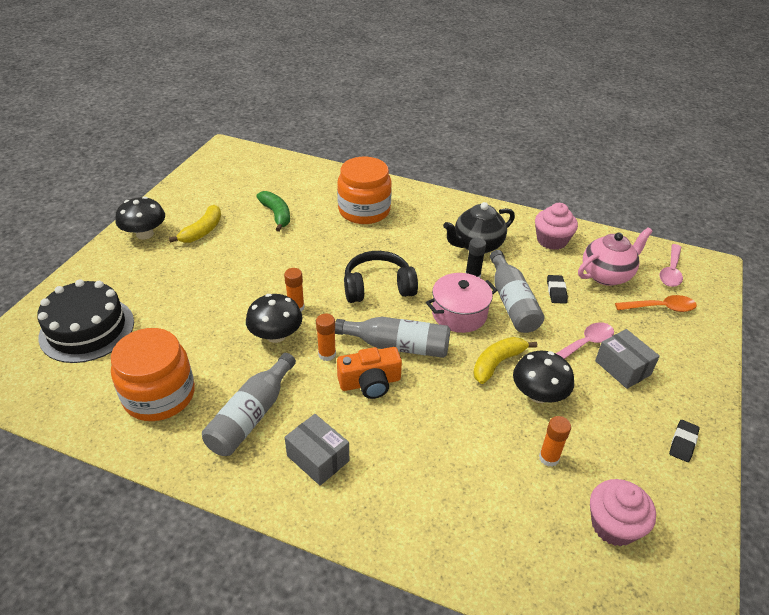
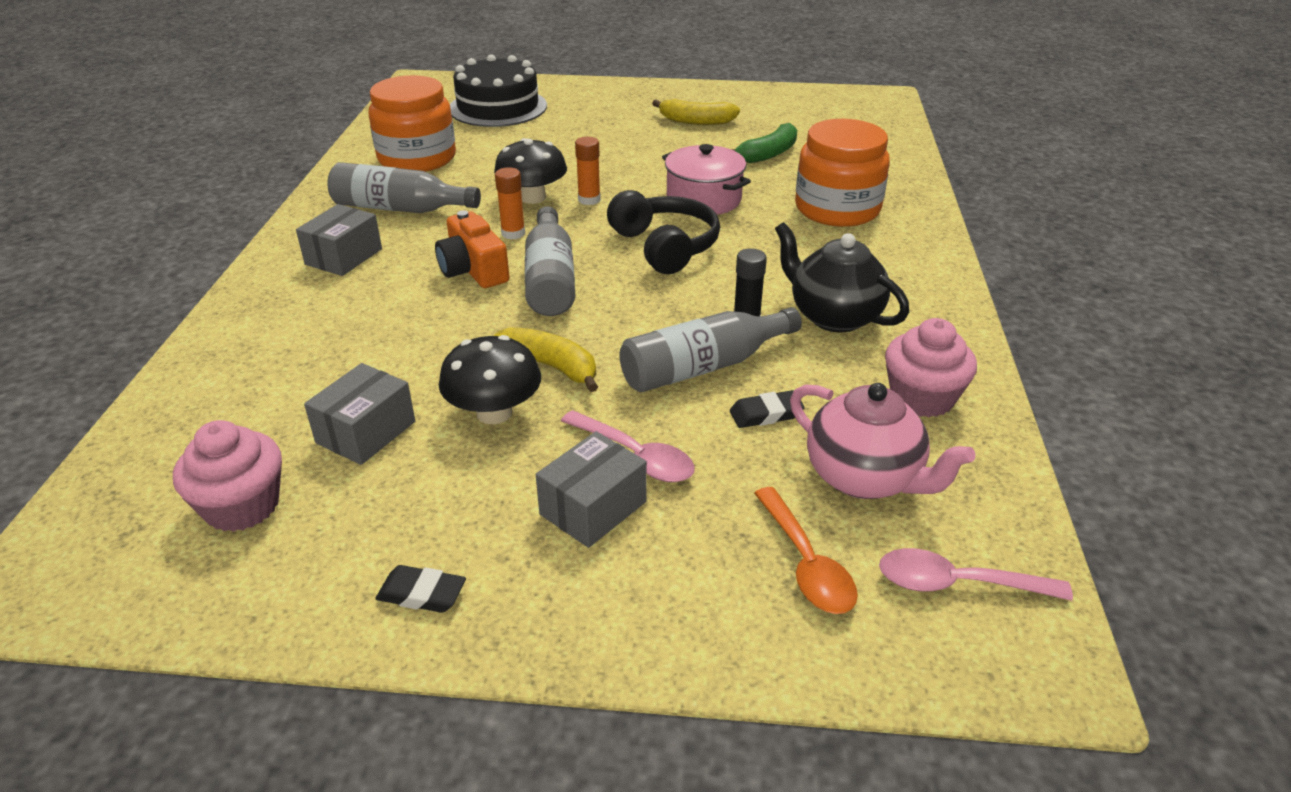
camera: 75 degrees right, 5 degrees down
black mushroom [115,197,165,239] -> none
pink pot [426,273,497,333] -> pink pot moved to [662,144,751,215]
orange glue stick [539,416,571,467] -> grey box [304,363,415,465]

